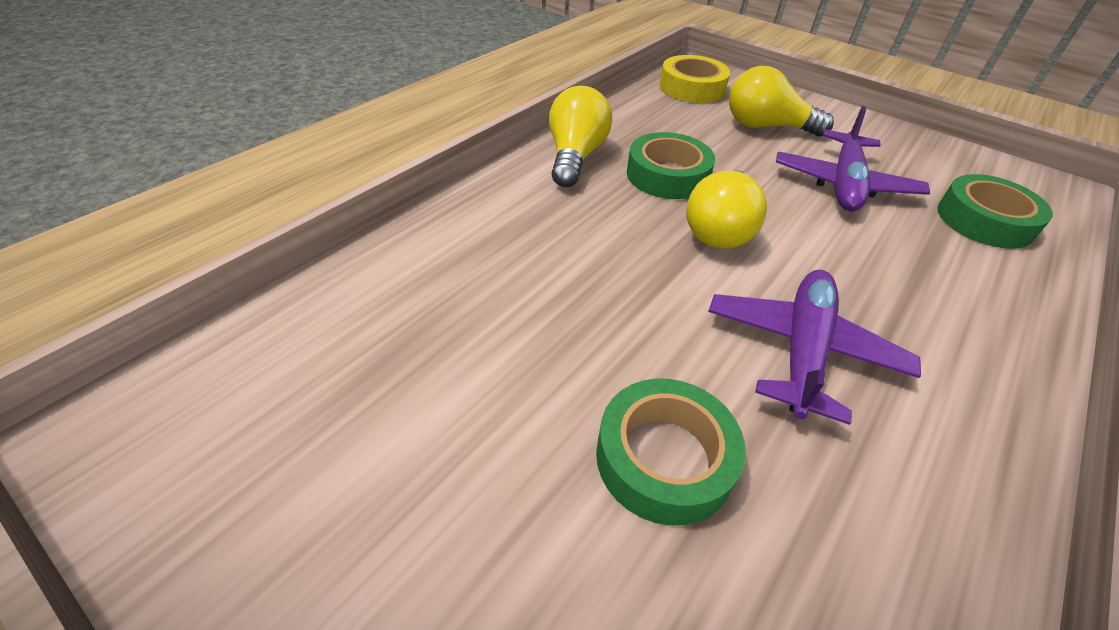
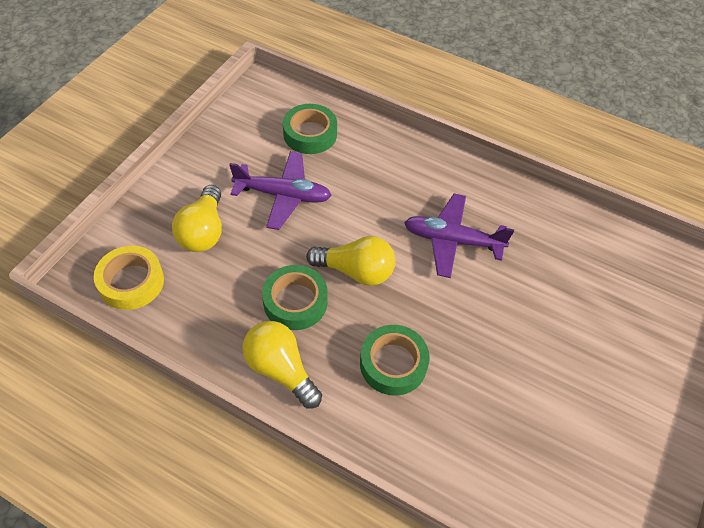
camera: 100 degrees left, 10 degrees up
yellow light bulb [549,86,612,187] -> yellow light bulb turned 45 degrees clockwise [243,321,322,408]
green tape [596,379,746,525] -> green tape moved to [360,325,430,396]

